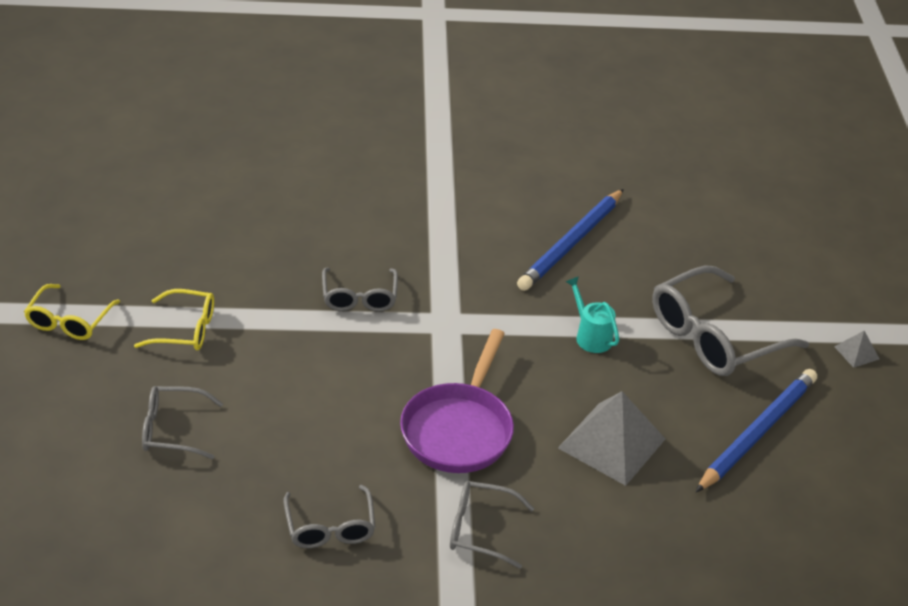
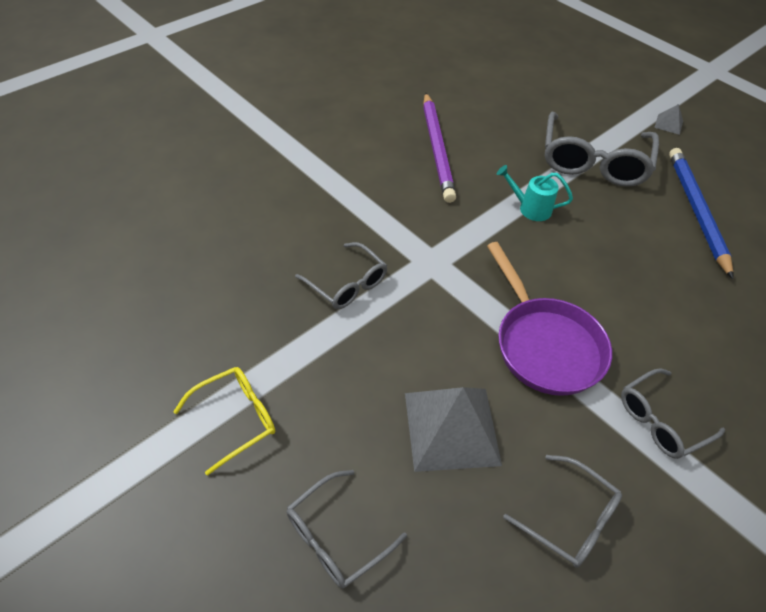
camera: 40 degrees left, 10 degrees up
yellow glasses [24,284,120,340] -> none
blue pencil [517,189,624,291] -> purple pencil [423,93,456,203]
grey pyramid [558,391,665,486] -> grey pyramid moved to [405,387,502,472]

